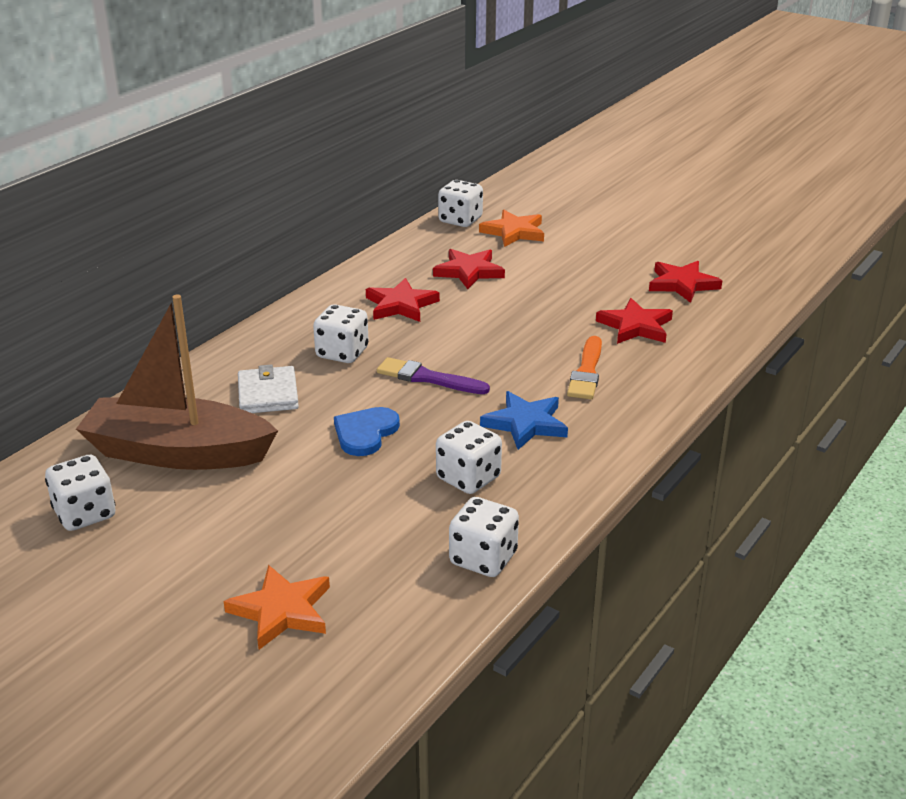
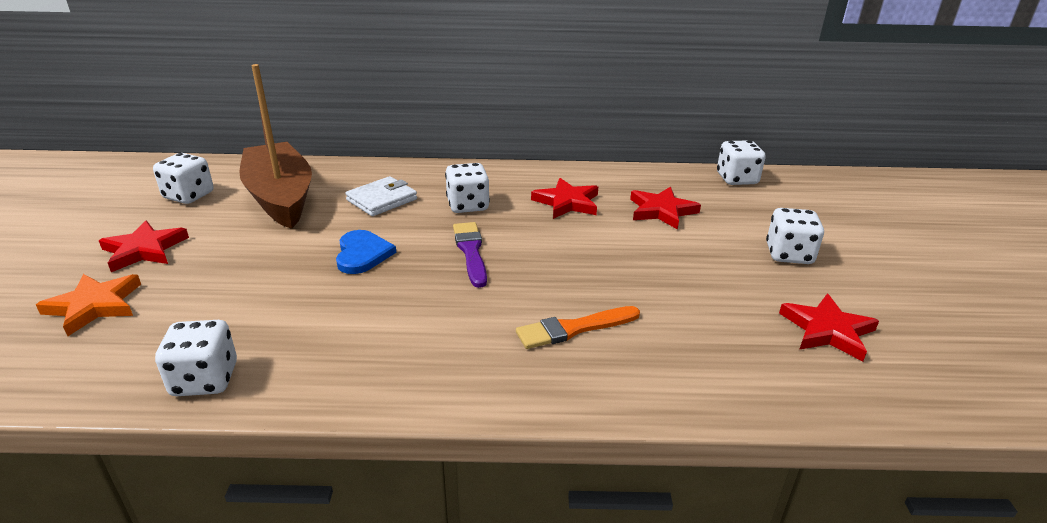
camera: 55 degrees right, 0 degrees up
blue heart [334,407,400,456] -> blue heart turned 90 degrees clockwise [336,230,396,274]
white dice [436,421,502,494] -> white dice moved to [766,208,824,264]
orange star [479,210,544,247] -> none
blue star [480,391,568,450] -> none
red star [596,298,673,344] -> red star moved to [99,220,189,272]

